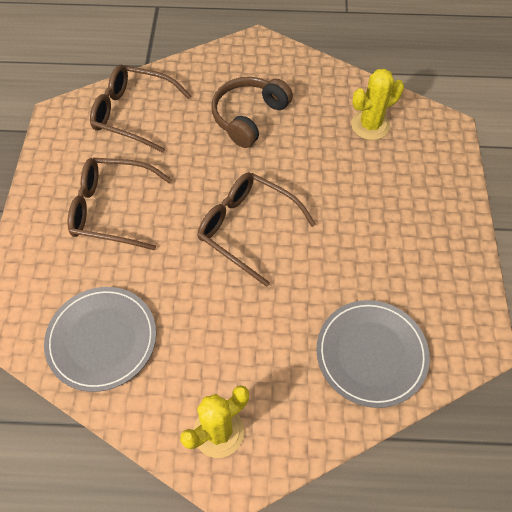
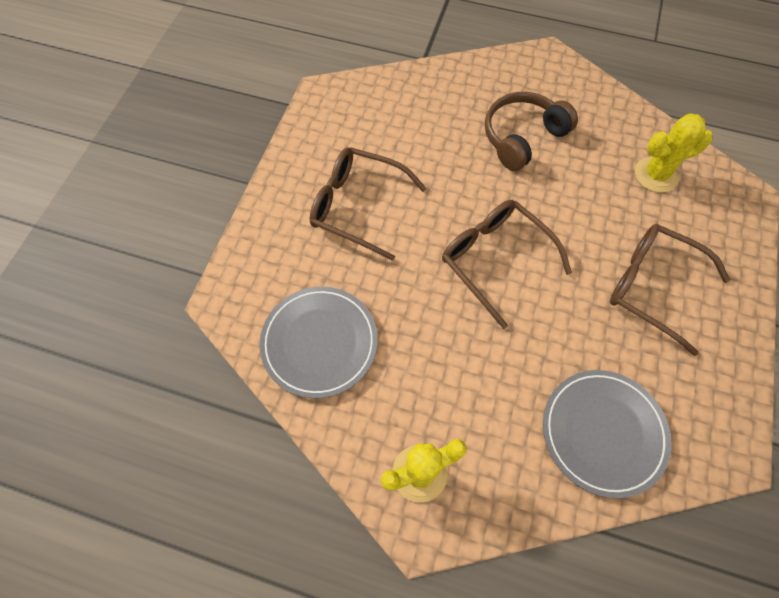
camera: 15 degrees right, 5 degrees up
brown glasses [90,65,191,153] -> brown glasses moved to [610,224,730,356]

